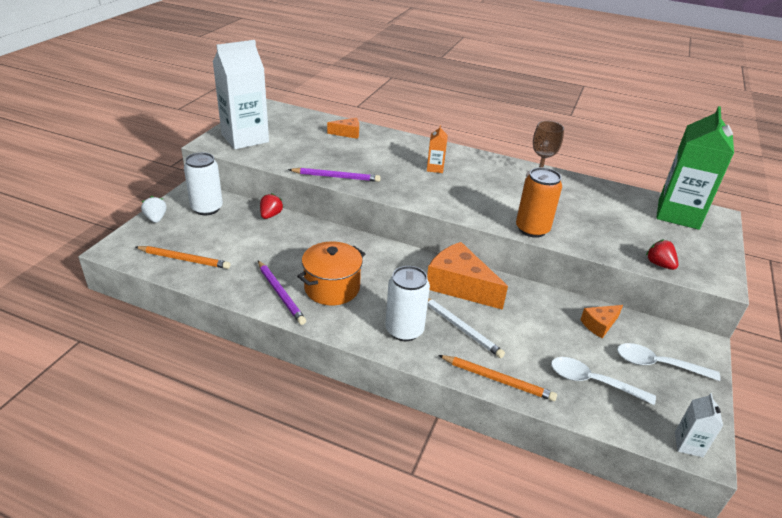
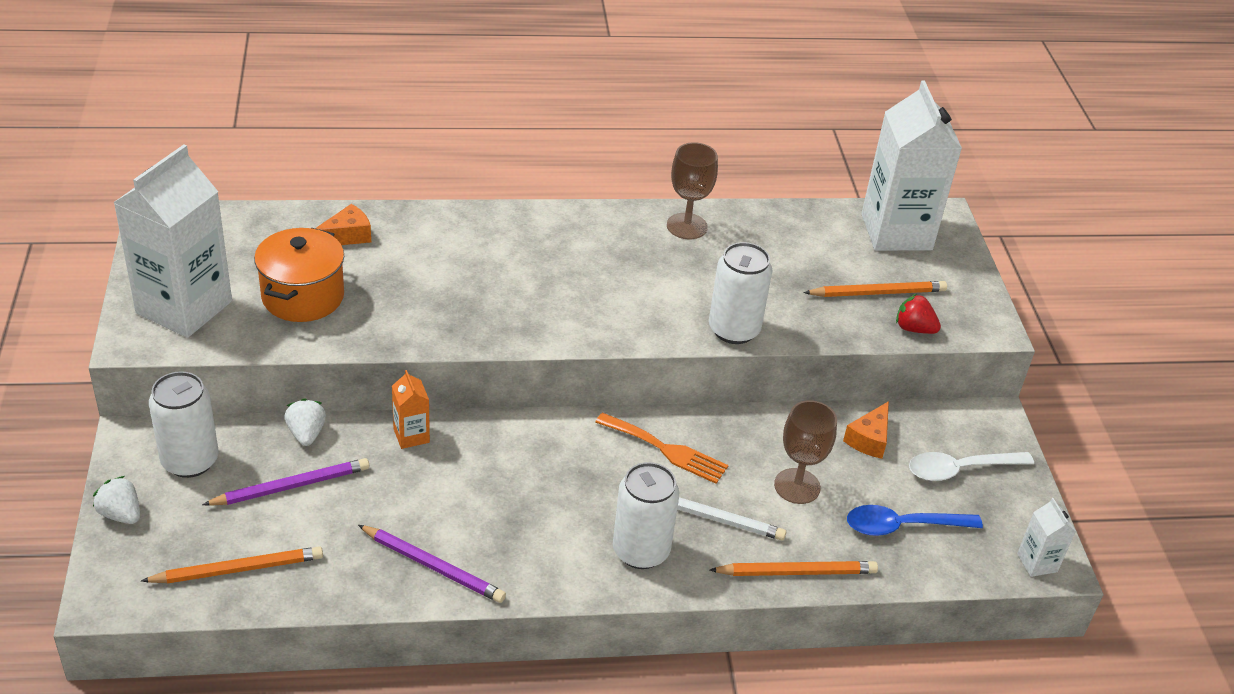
camera: 30 degrees left, 5 degrees up
red strawberry [260,193,283,219] -> white strawberry [285,399,326,446]
purple pencil [288,168,381,182] -> purple pencil moved to [202,458,369,506]
orange pot [297,242,365,305] -> orange pot moved to [254,228,344,322]
orange carton [427,125,448,173] -> orange carton moved to [392,370,430,449]
orange cheese [427,242,508,310] -> orange fork [595,412,728,484]
orange can [516,167,562,238] -> white can [709,242,772,344]
white spoon [551,357,656,405] -> blue spoon [847,505,983,536]
green carton [656,106,734,230] -> white carton [861,80,962,251]
none -> brown goblet [774,400,837,504]
none -> orange pencil [803,281,947,297]

